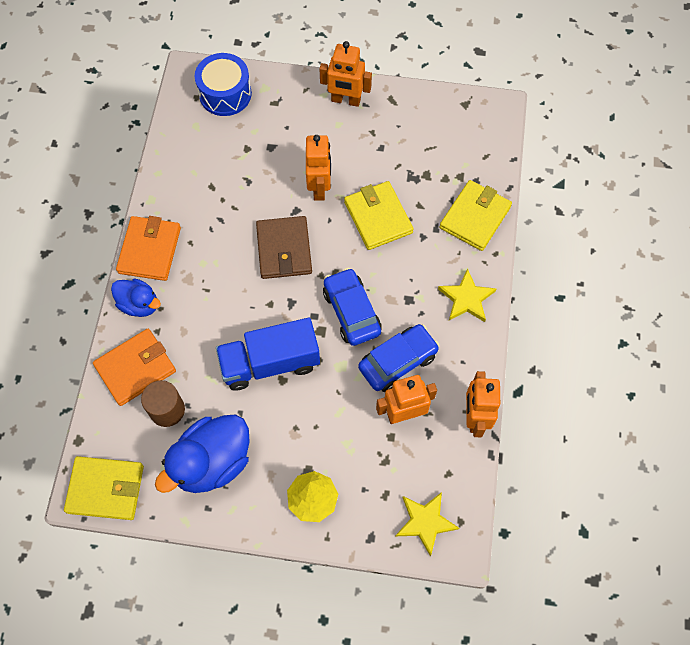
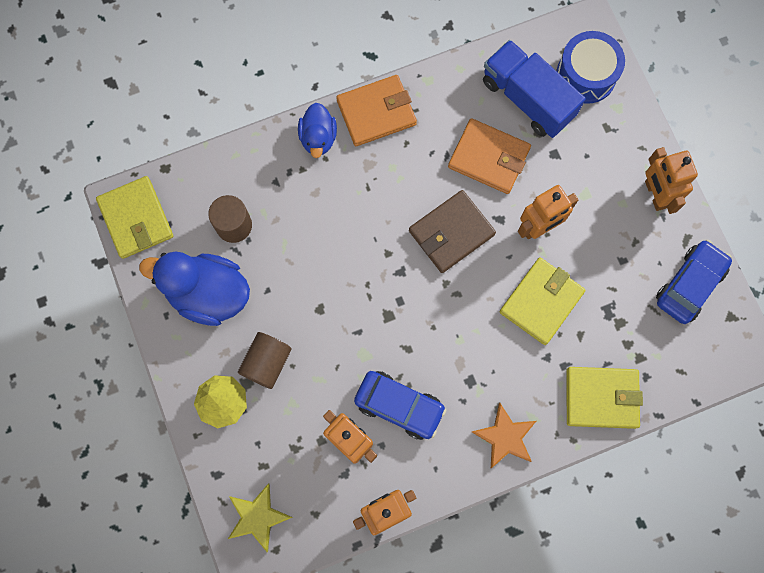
camera: 60 degrees right, 10 degrees up
orange wallet [93,329,176,406] -> orange wallet moved to [448,118,531,194]
blue truck [216,318,320,391] -> blue truck moved to [483,40,585,138]
blue car [323,268,382,346] -> blue car moved to [656,240,732,324]
yellow star [438,268,496,322] -> orange star [472,403,536,468]
none -> brown cylinder [238,332,292,389]

